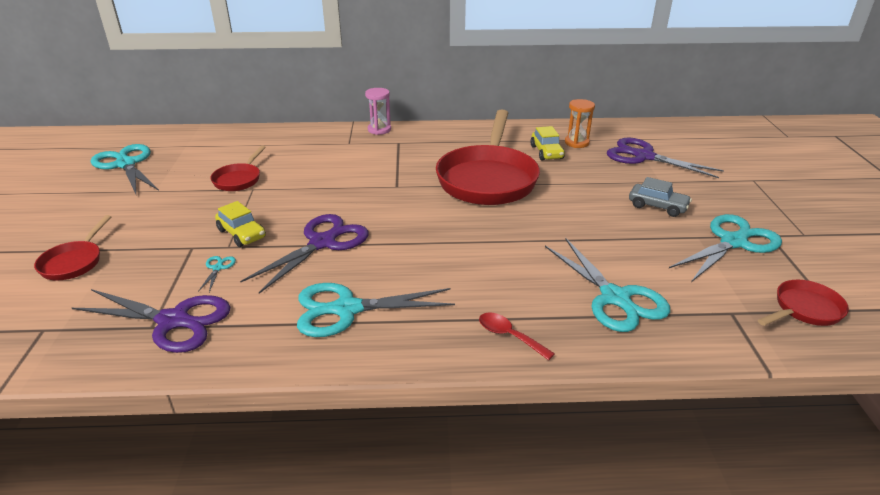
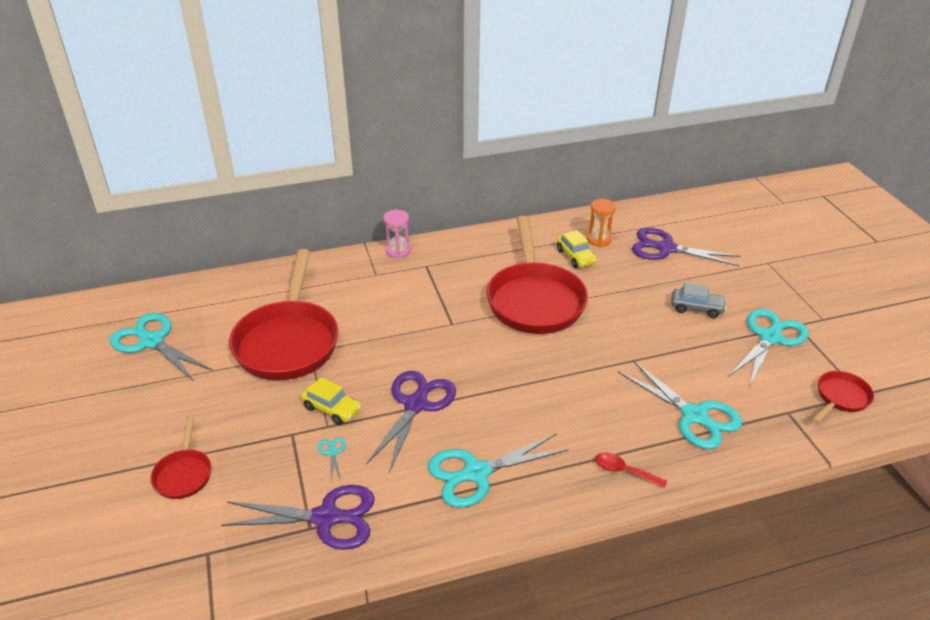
camera: 15 degrees left, 5 degrees up
red pan [210,145,266,191] -> red pan [229,249,339,380], size x2.14

